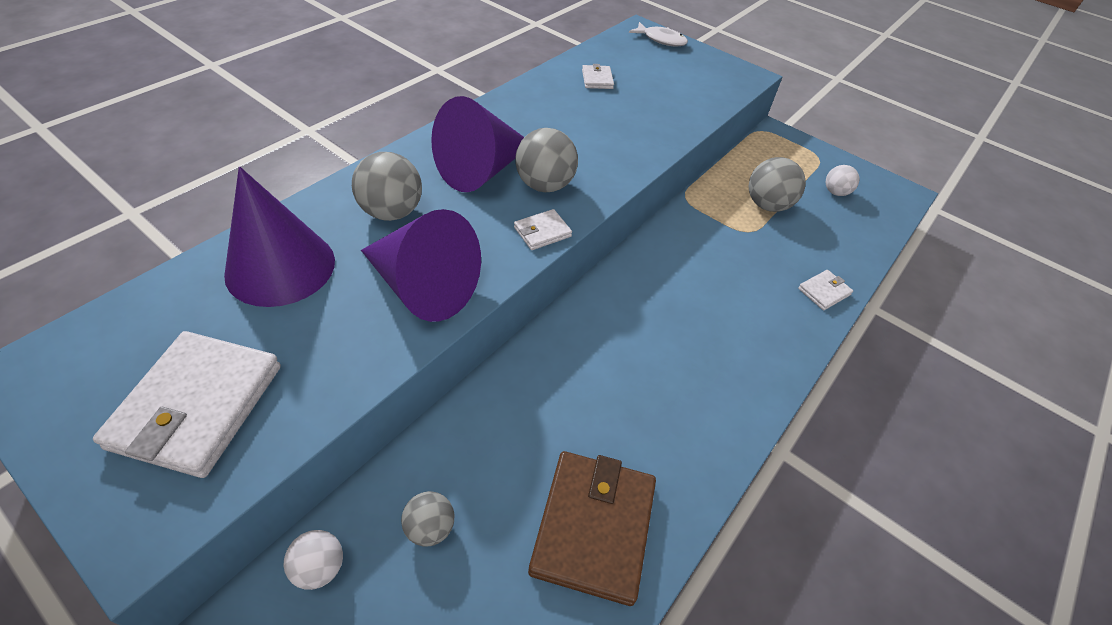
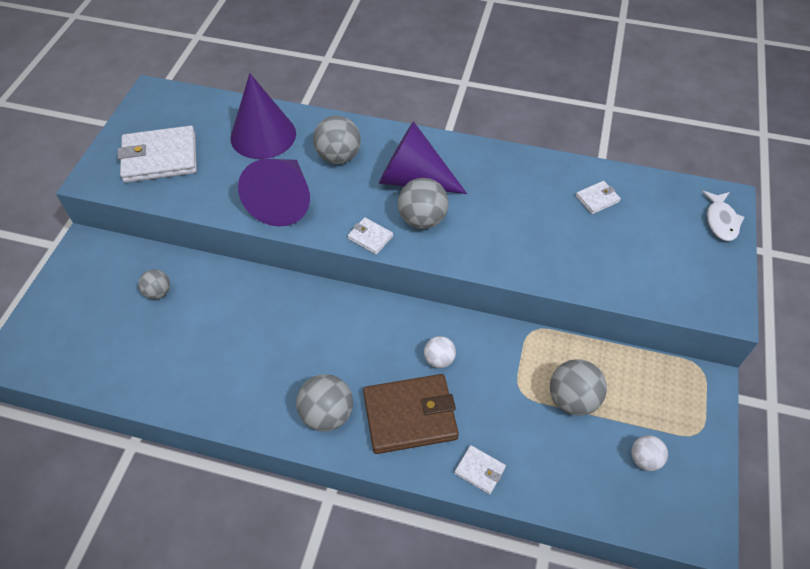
camera: 70 degrees right, 5 degrees up
white ball [284,530,343,590] -> white ball moved to [424,336,456,368]
brown wallet [528,451,656,606] -> brown wallet moved to [363,374,459,454]
none -> grey ball [296,374,353,431]

